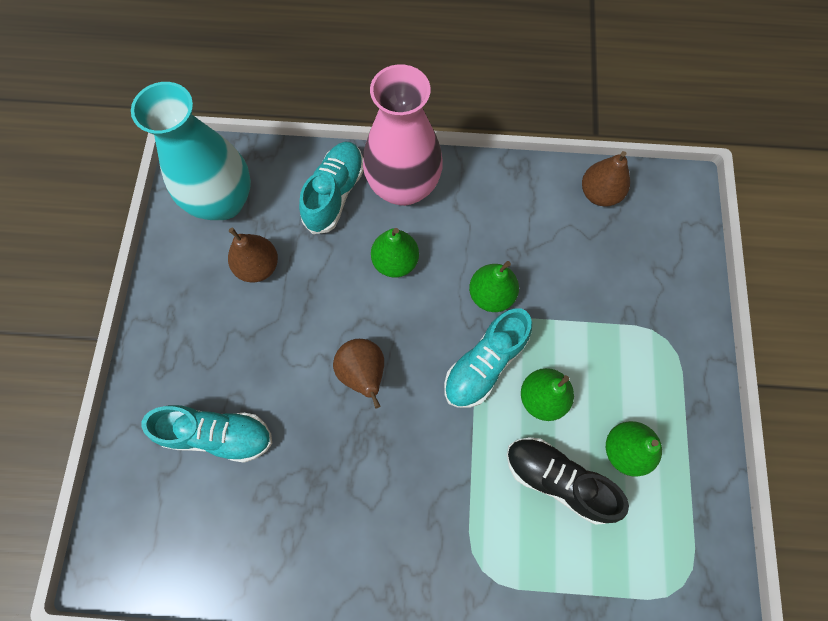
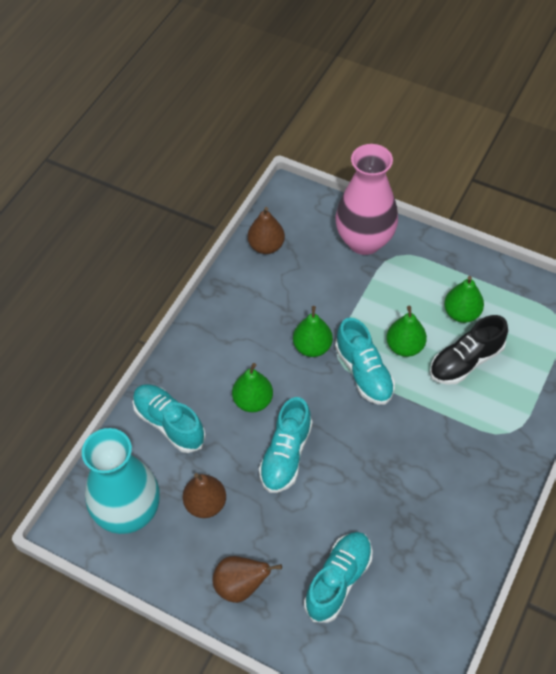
camera: 65 degrees left, 15 degrees down
brown pear [333,339,384,408] -> brown pear moved to [213,556,282,603]
pink vase [363,64,443,206] -> pink vase moved to [335,144,398,255]
none -> turquoise shoe [259,397,313,493]

